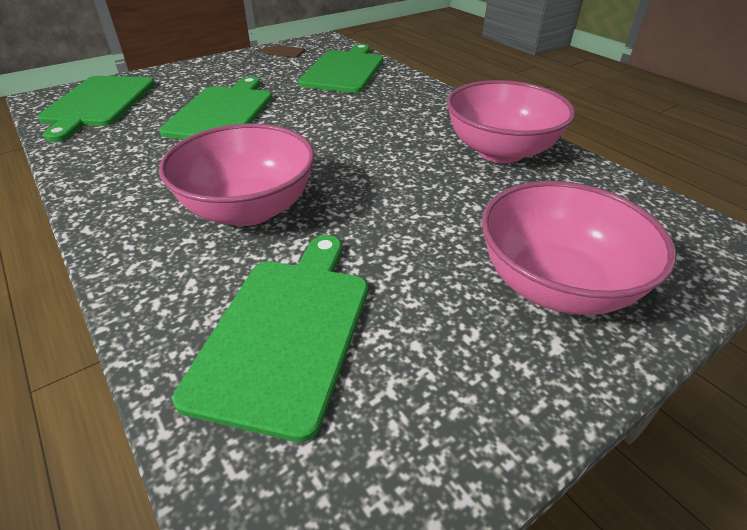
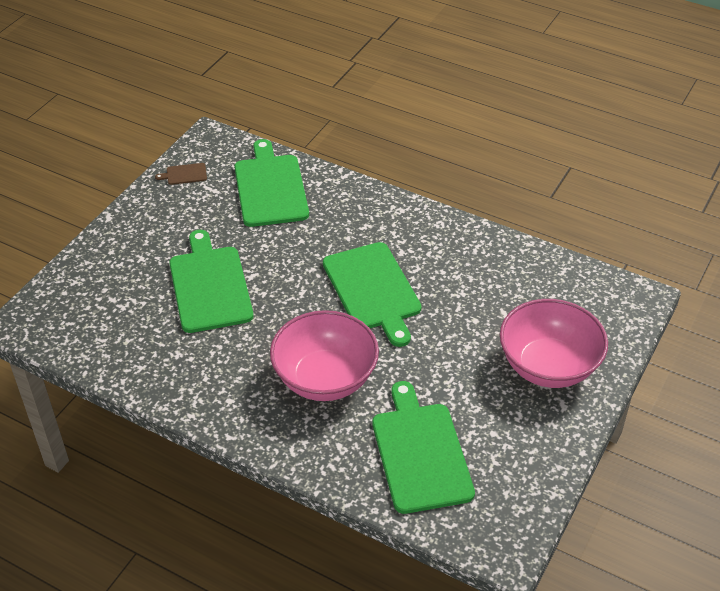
camera: 25 degrees left, 5 degrees up
green cutting board [38,76,155,142] -> green cutting board moved to [323,242,422,347]
pink bowl [447,80,575,163] -> none

